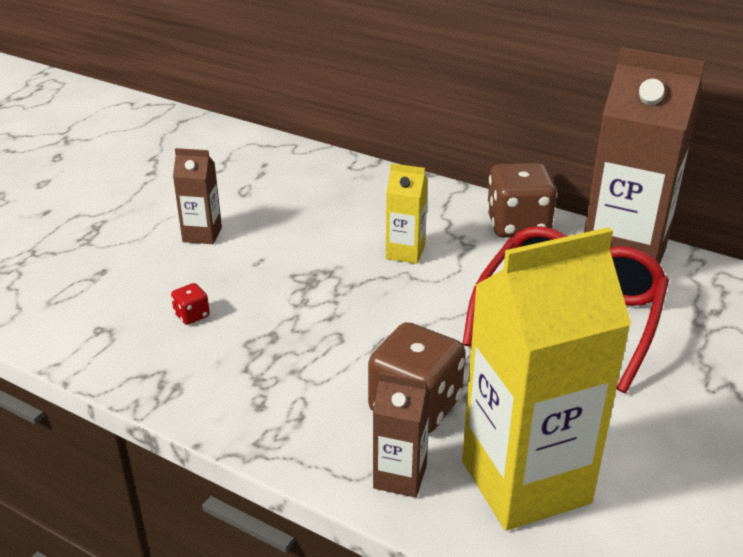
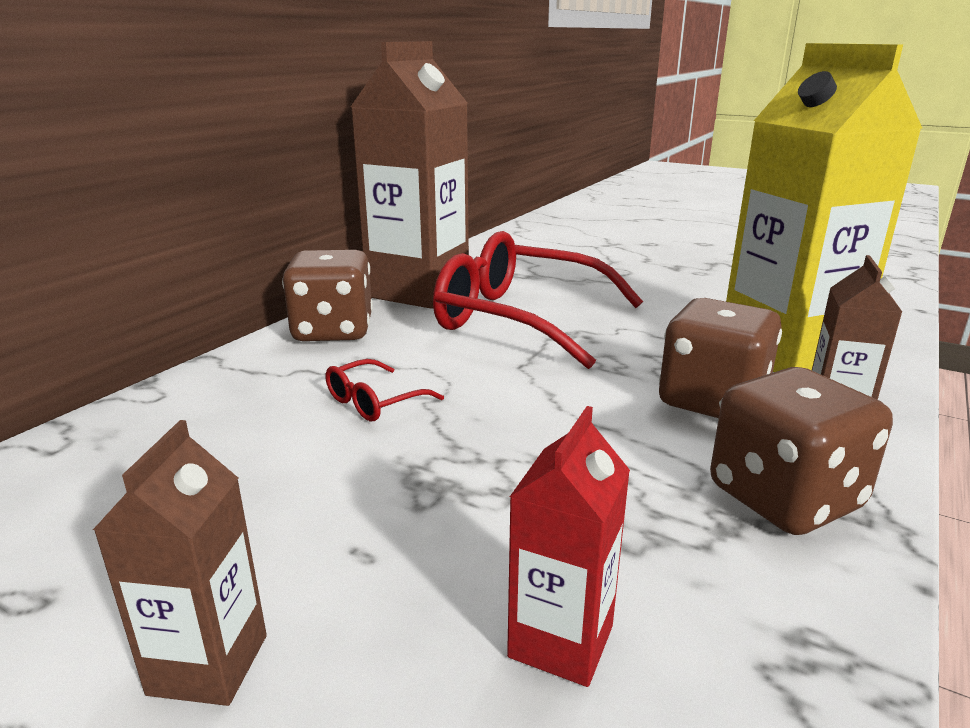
camera: 90 degrees left, 10 degrees down
red dice [171,283,210,325] -> red carton [507,406,630,687]
yellow carton [386,163,428,264] -> red glasses [325,359,444,421]
none -> brown dice [710,367,893,535]

